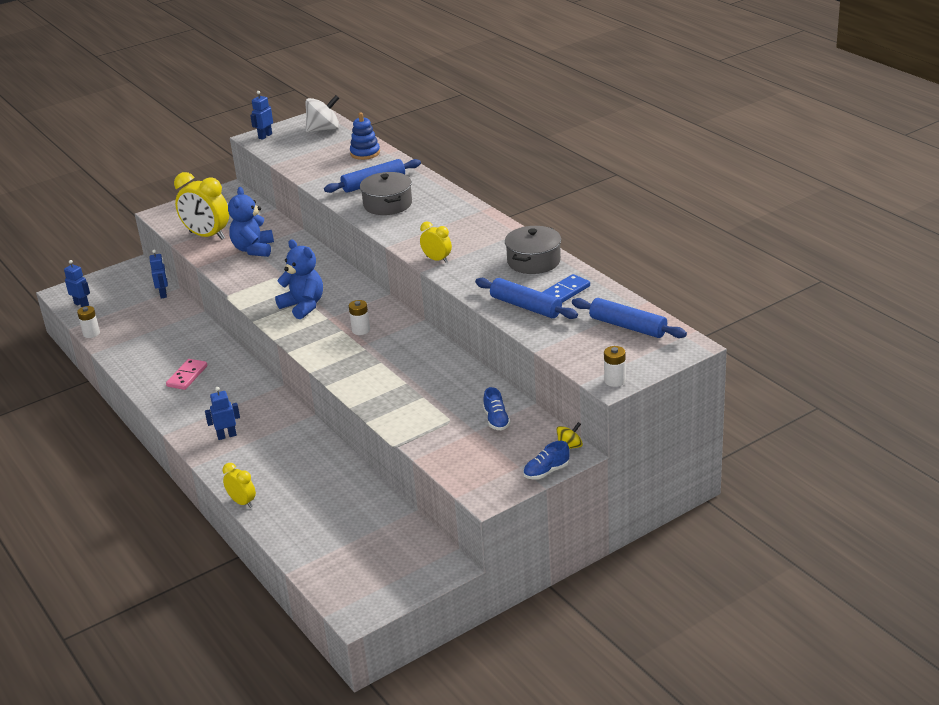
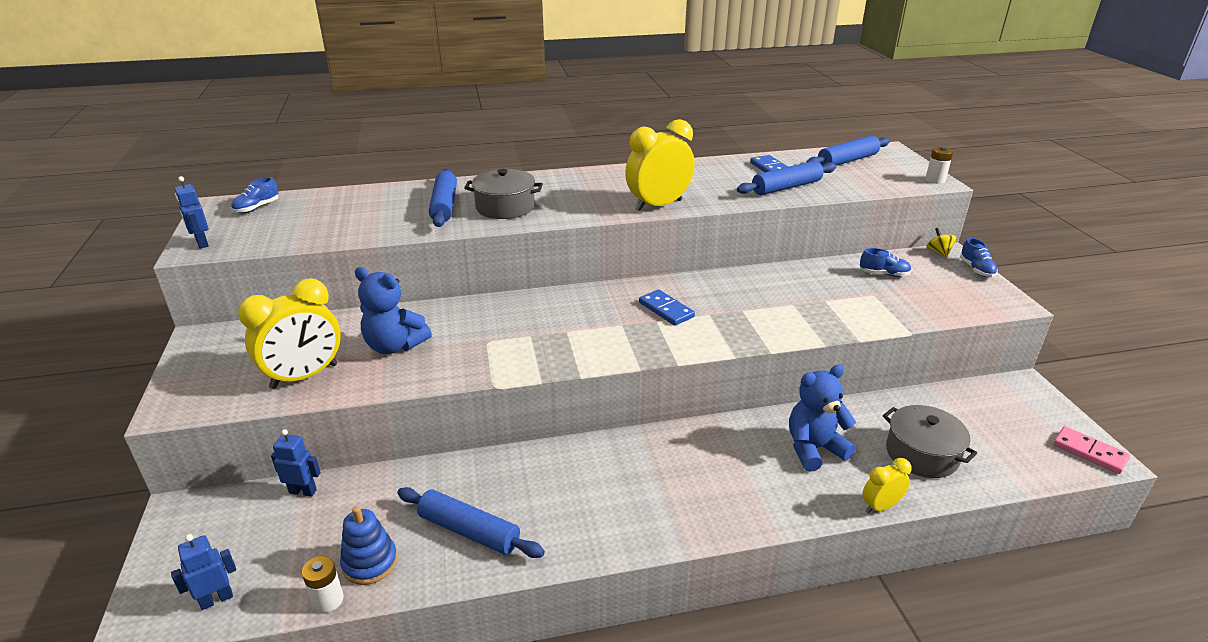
camera: 70 degrees left, 0 degrees up
pink domino [166,359,207,390] -> pink domino moved to [1053,426,1130,474]
blue robot [205,387,240,440] -> none
blue teddy bear [275,239,323,319] -> blue teddy bear moved to [789,365,856,472]
white spinning top [305,95,339,133] -> blue shoe [231,177,279,213]
white battery [349,300,370,335] -> blue domino [639,289,695,326]
blue stacking toy [350,112,380,160] -> blue stacking toy moved to [340,506,398,585]
yellow clock [420,222,452,263] -> yellow clock [625,119,695,212], size x1.89
grey pot [505,226,561,274] -> grey pot moved to [883,405,977,478]
none -> blue rolling pin [397,487,545,558]

